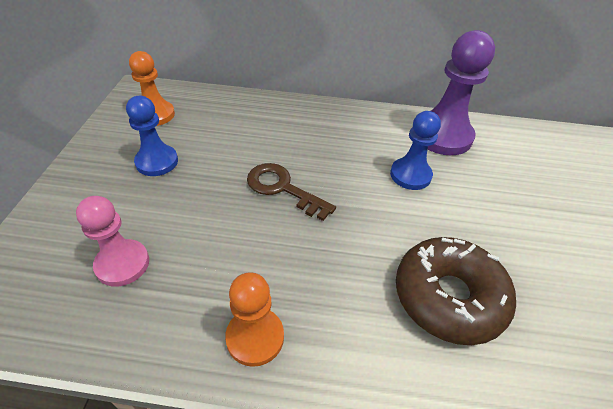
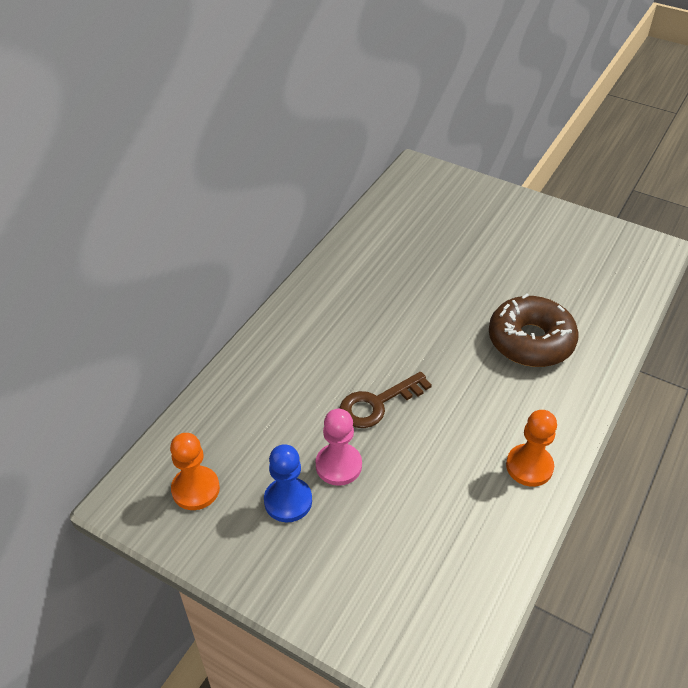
camera: 65 degrees left, 0 degrees up
pink pawn [76,196,149,287] -> pink pawn moved to [316,409,362,486]
blue pawn [390,111,441,190] -> none
purple pawn [428,30,495,155] -> none

